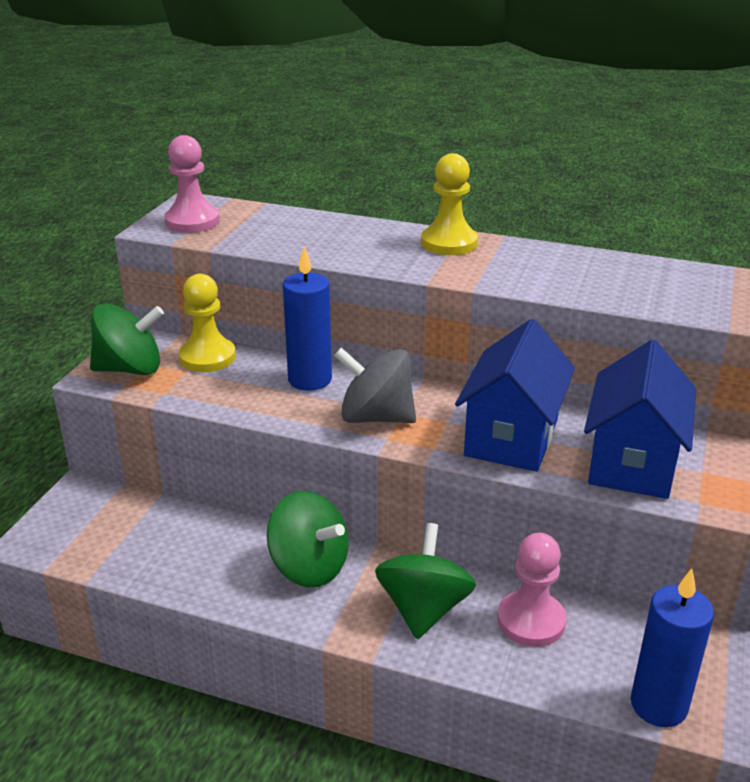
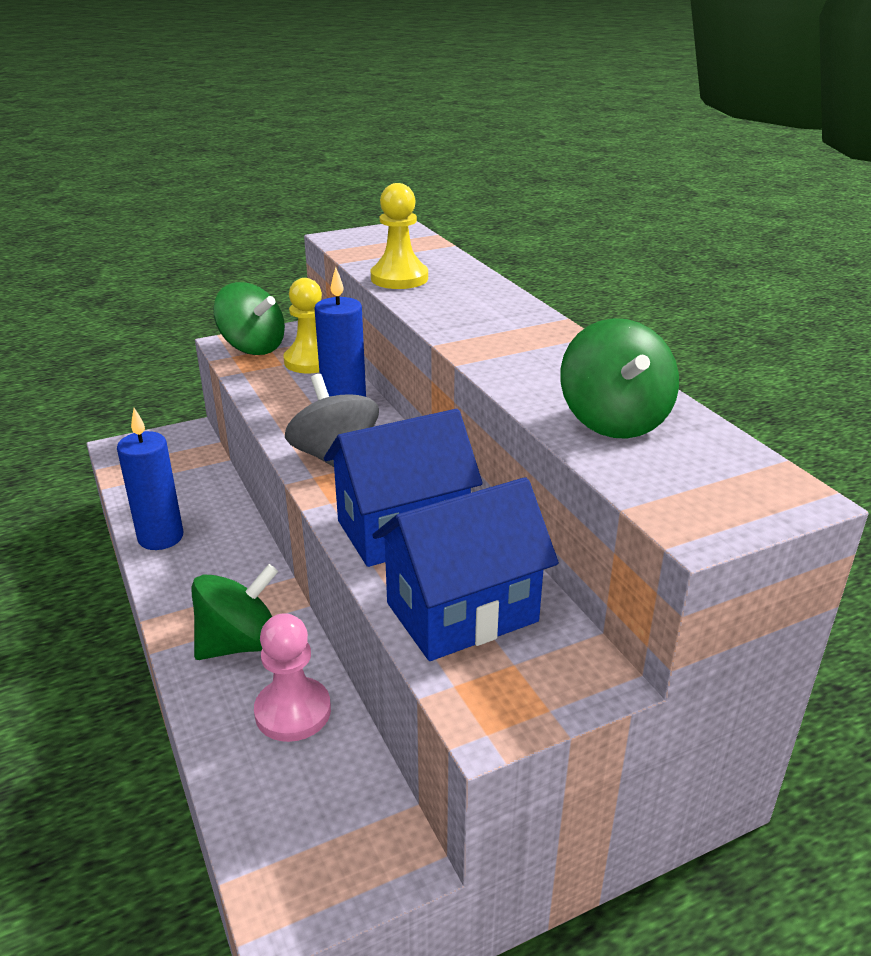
camera: 45 degrees right, 0 degrees up
pink pawn [164,135,220,233] -> none
green spinning top [267,491,349,587] -> green spinning top moved to [560,318,679,439]
yellow pawn [421,153,478,255] -> yellow pawn moved to [371,183,428,289]
blue candle [631,568,714,727] -> blue candle moved to [117,408,183,550]

